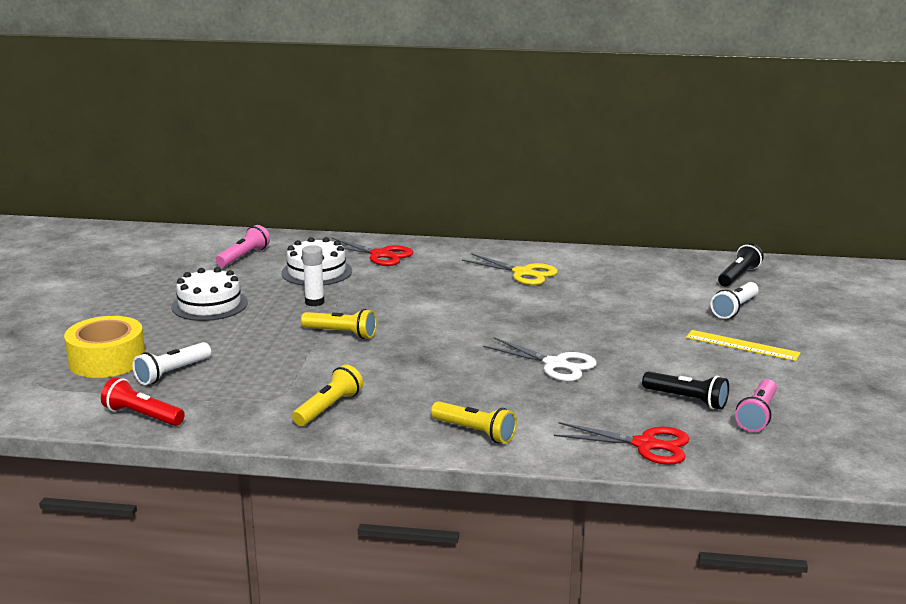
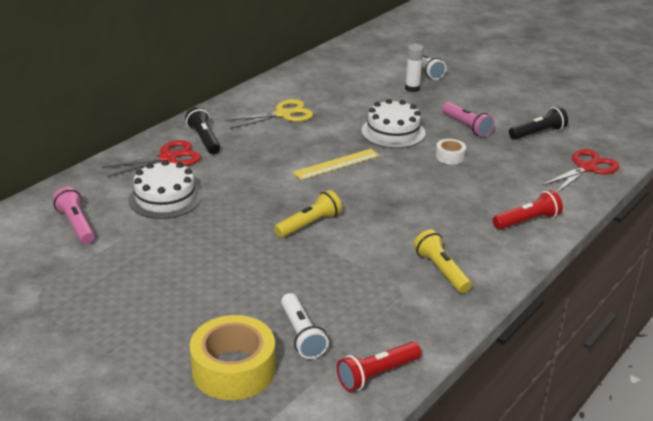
camera: 60 degrees left, 10 degrees up
white cake [171,267,248,321] -> white cake moved to [361,99,425,148]
white glue stick [302,245,324,306] -> white glue stick moved to [405,44,424,92]
yellow flashlight [431,401,517,444] -> red flashlight [493,190,563,230]
white scissors [483,337,597,381] -> white tape [436,139,466,165]
yellow ruler [686,330,800,361] -> yellow ruler moved to [293,149,380,180]
black flashlight [718,243,764,287] -> black flashlight moved to [185,107,220,154]
pink flashlight [735,379,777,432] -> pink flashlight moved to [442,102,494,137]

